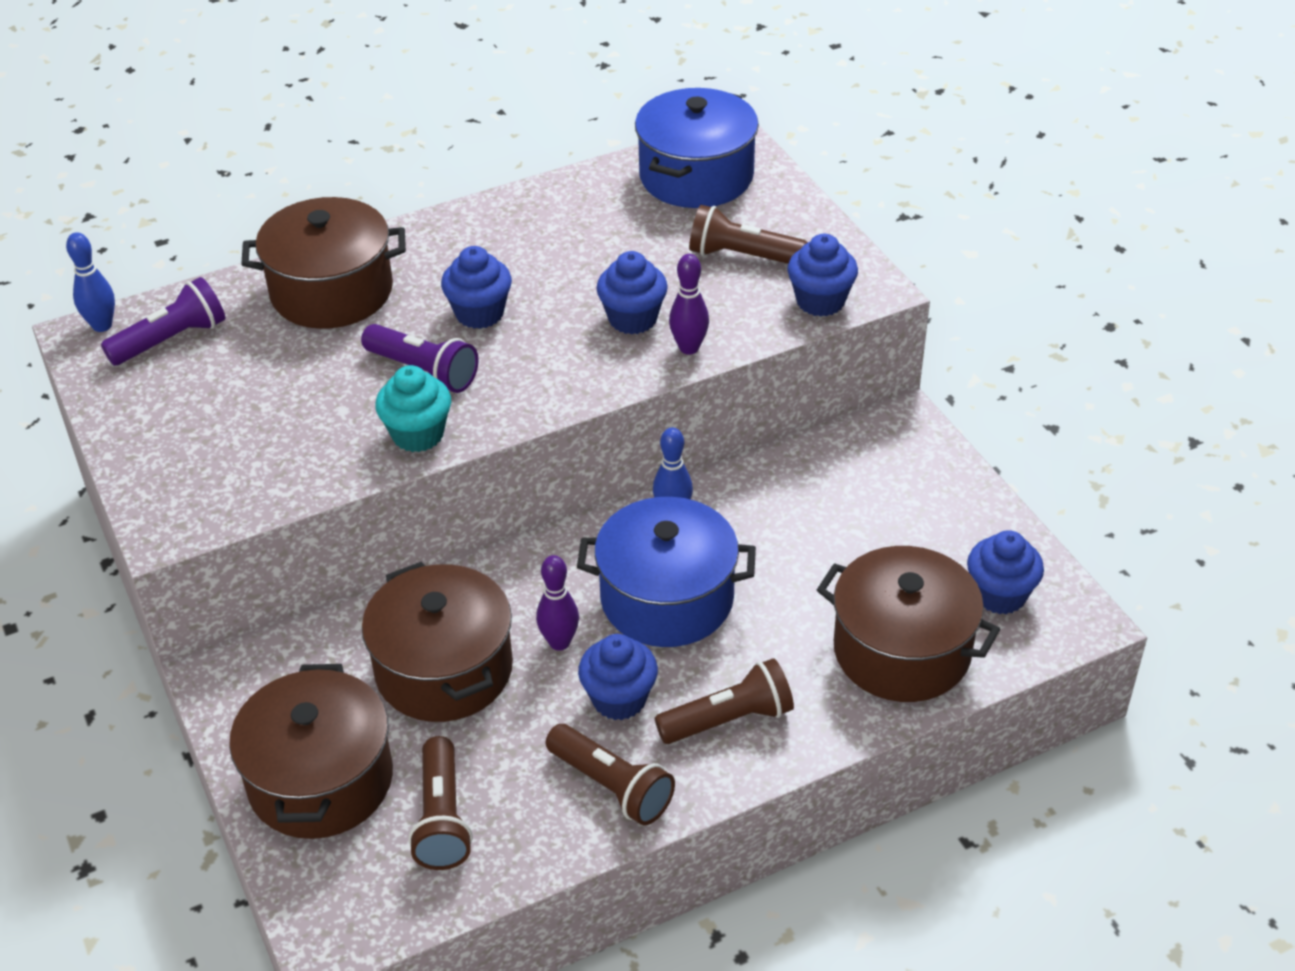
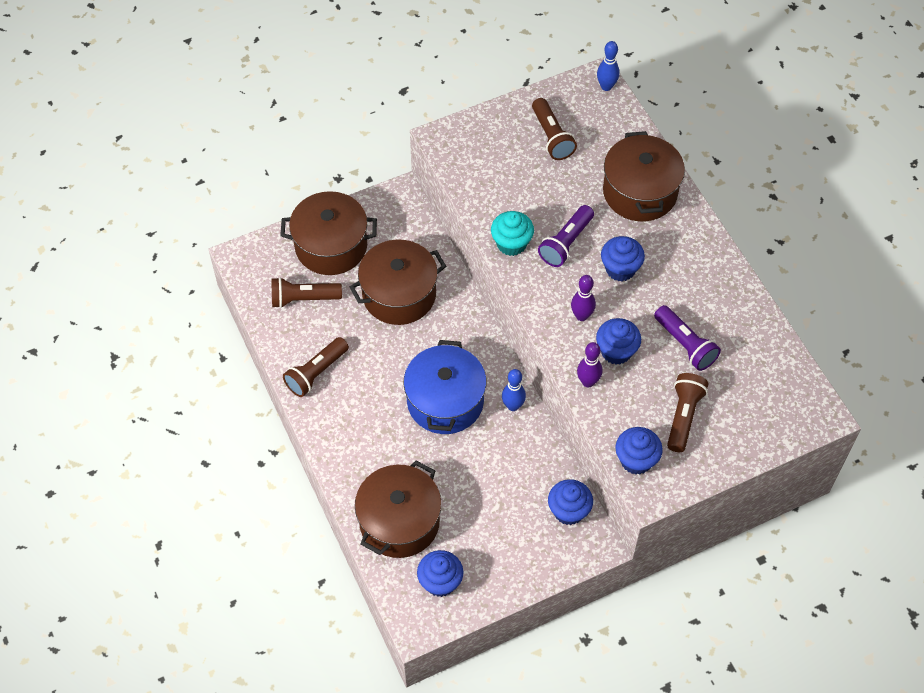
camera: 90 degrees right, 15 degrees up
purple flashlight [101,277,225,366] -> purple flashlight moved to [654,305,721,371]
purple bowling pin [536,555,579,651] -> purple bowling pin moved to [571,275,596,321]
blue cupcake [578,634,658,720] -> blue cupcake moved to [548,479,593,525]
blue pot [635,88,759,208] -> none
brown flashlight [655,658,794,744] -> brown flashlight moved to [532,98,577,160]

